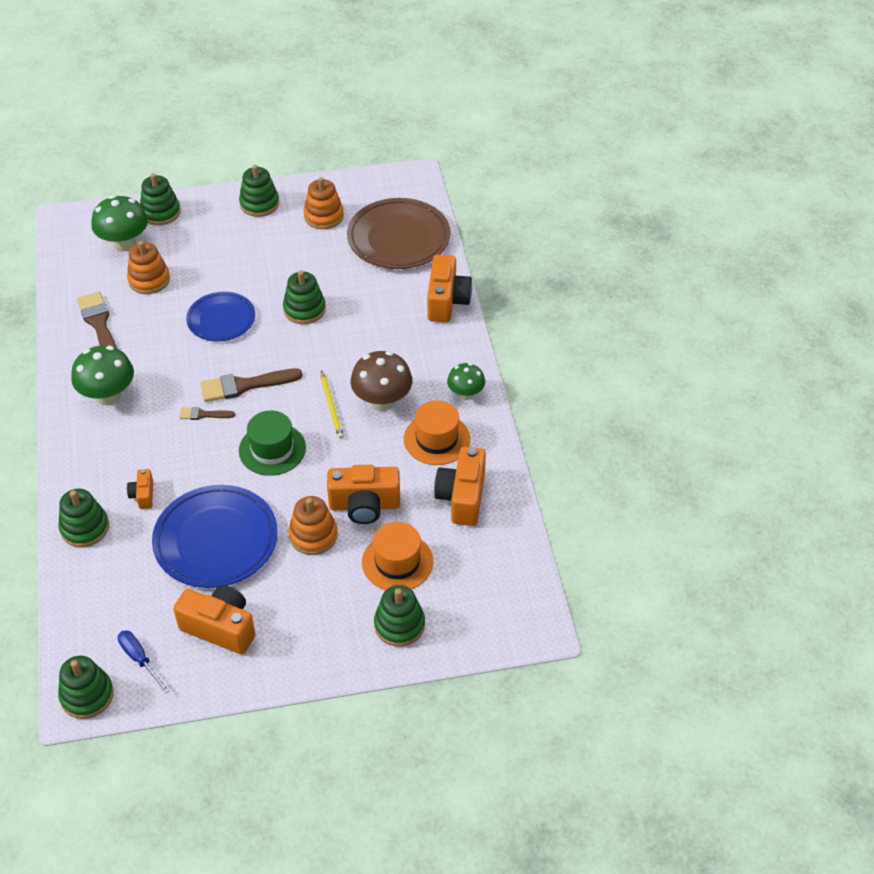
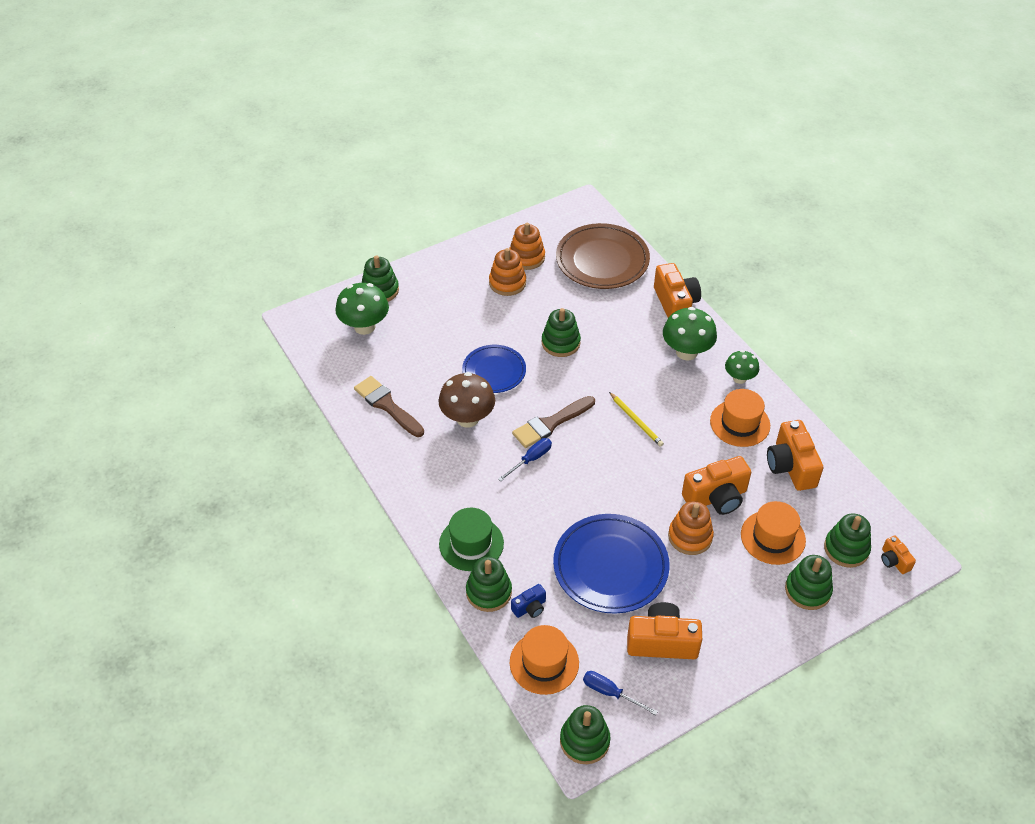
camera: 20 degrees left, 0 degrees up
green mushroom [71,345,134,405] -> green mushroom moved to [663,307,717,360]
orange stacking toy [127,241,170,294] -> orange stacking toy moved to [489,248,526,296]
orange camera [127,469,153,509] -> orange camera moved to [881,536,916,574]
brown brush [179,407,235,420] -> blue screwdriver [498,438,552,481]
green stacking toy [239,165,279,217] -> green stacking toy moved to [824,513,871,568]
green hat [239,410,306,476] -> green hat moved to [439,508,504,571]
brown mushroom [350,351,412,411] -> brown mushroom moved to [438,372,495,428]
none -> orange hat [510,625,579,695]
none -> blue camera [511,584,546,618]

